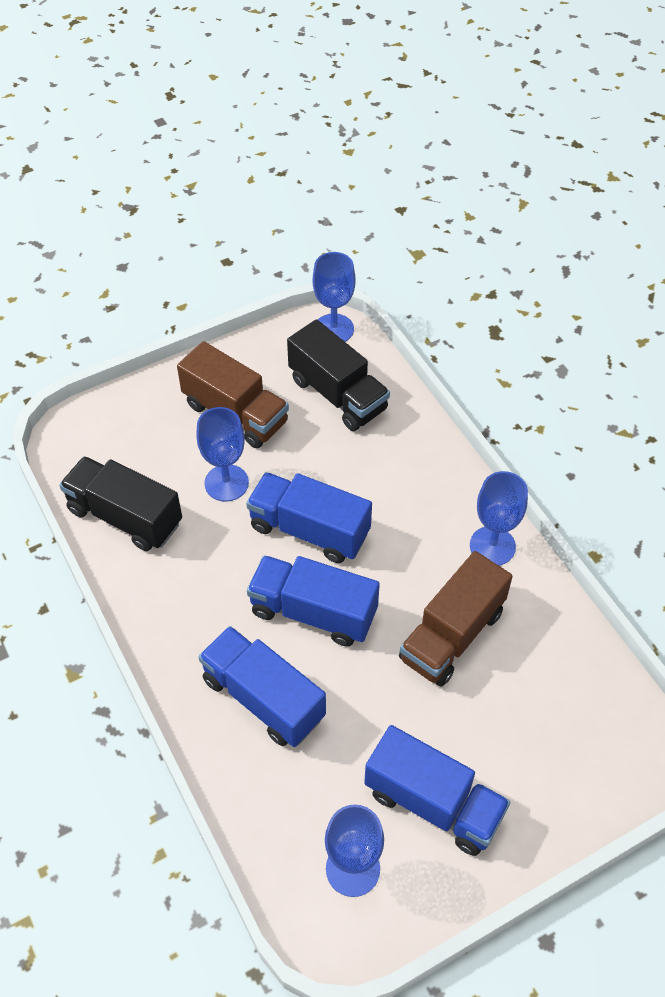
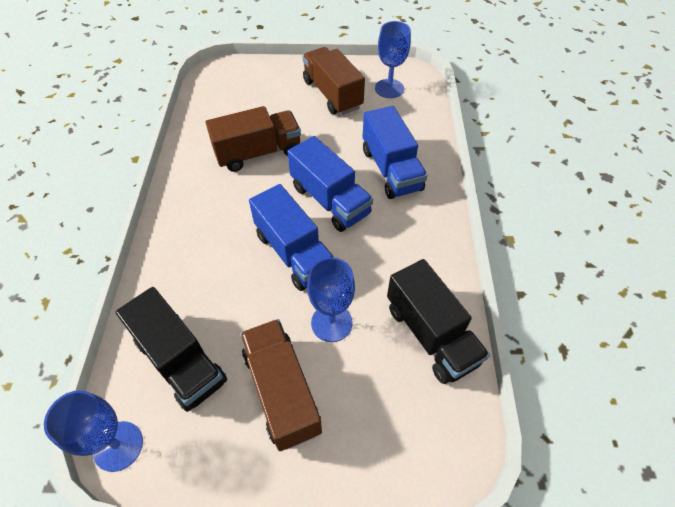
camera: 150 degrees left, 0 degrees up
black truck [287,319,390,431] -> black truck turned 150 degrees clockwise [116,287,227,412]
blue truck [364,725,510,856] -> brown truck [302,47,365,115]
blue goblet [470,471,528,566] -> none

